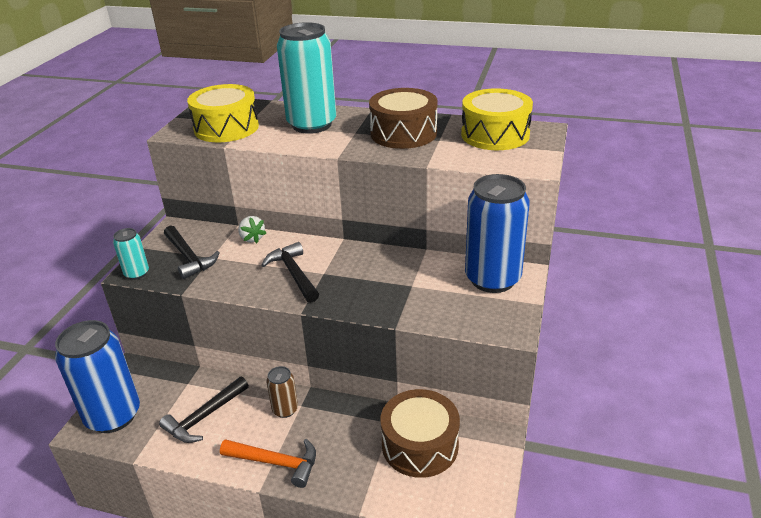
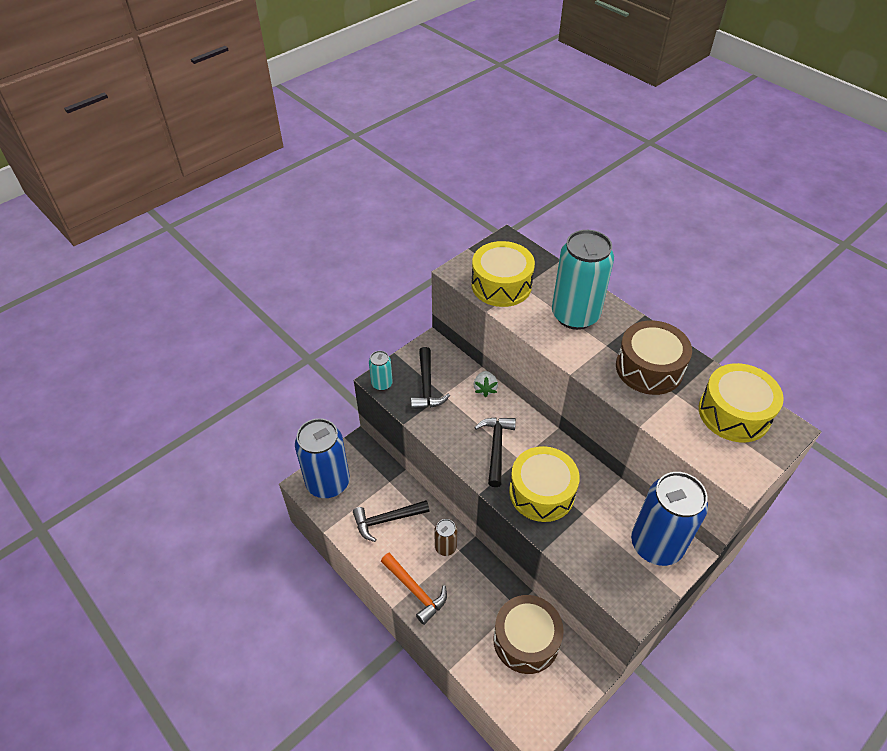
camera: 30 degrees right, 15 degrees up
none -> yellow drum [509,446,580,522]

